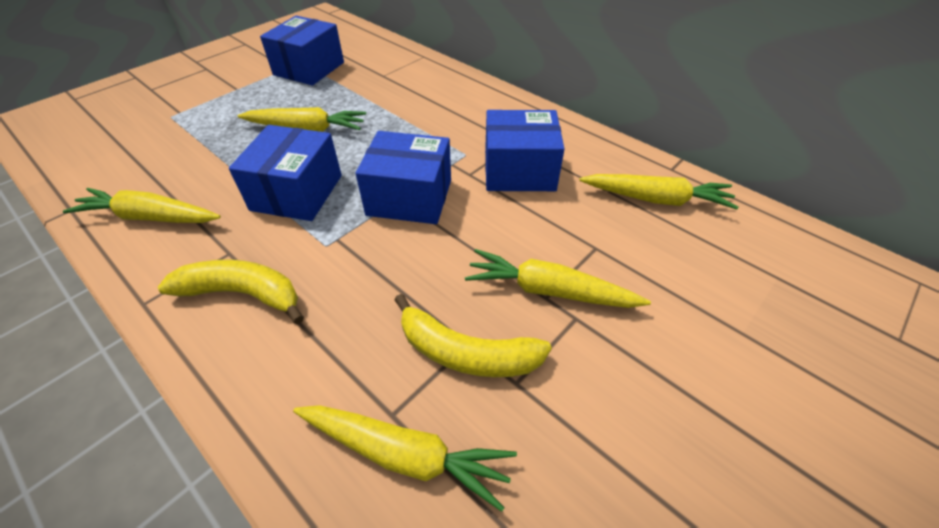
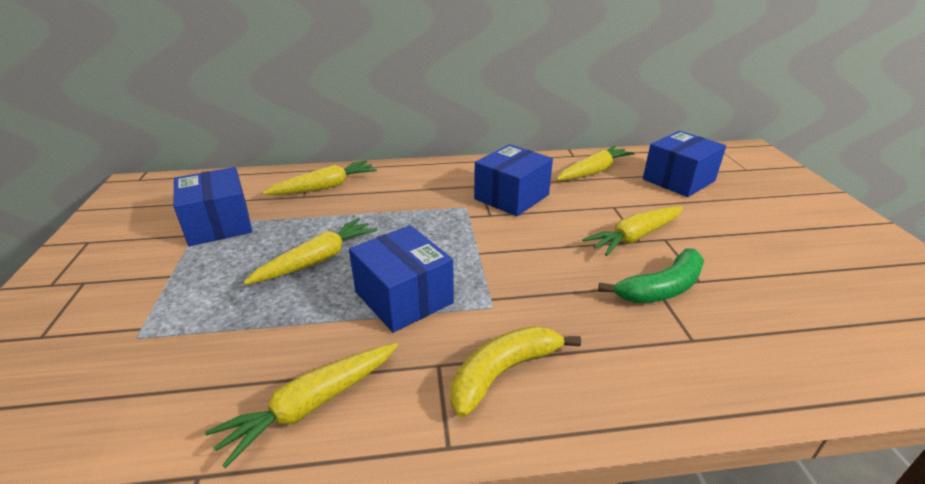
camera: 50 degrees left, 15 degrees down
yellow carrot [293,405,517,512] -> yellow carrot moved to [262,160,377,195]
blue box [356,131,451,224] -> blue box moved to [643,131,726,197]
yellow banana [394,294,552,377] -> green banana [598,248,704,303]

